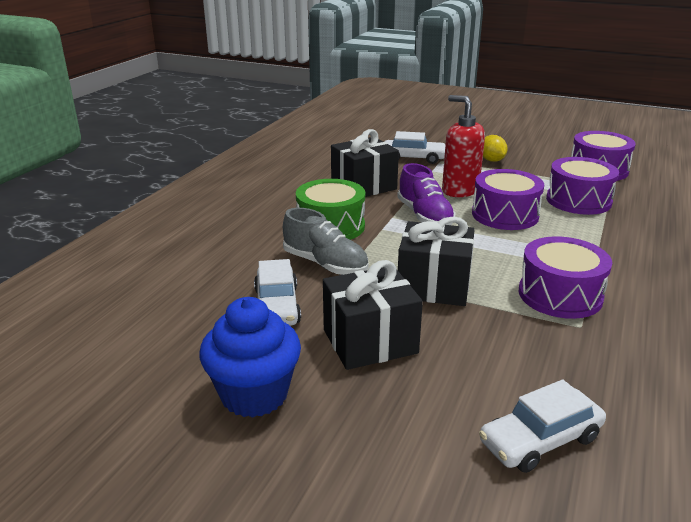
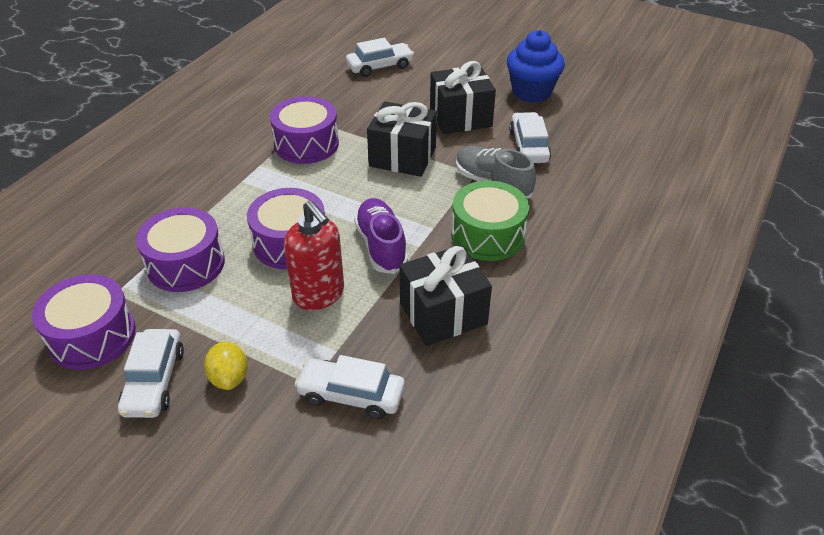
camera: 175 degrees left, 15 degrees up
none -> white car [118,329,184,418]

